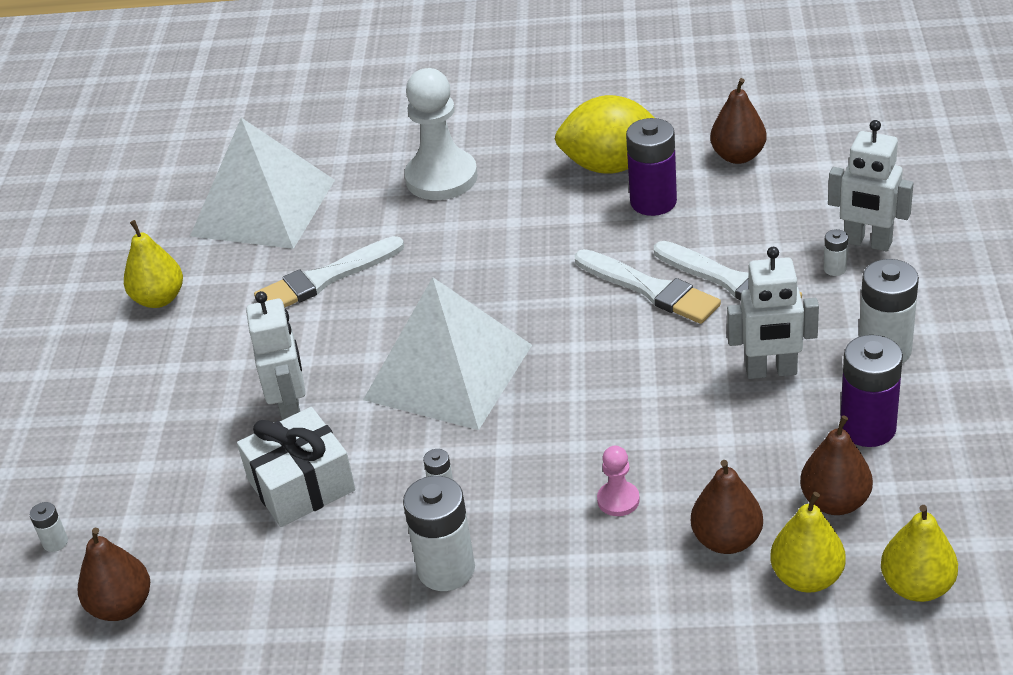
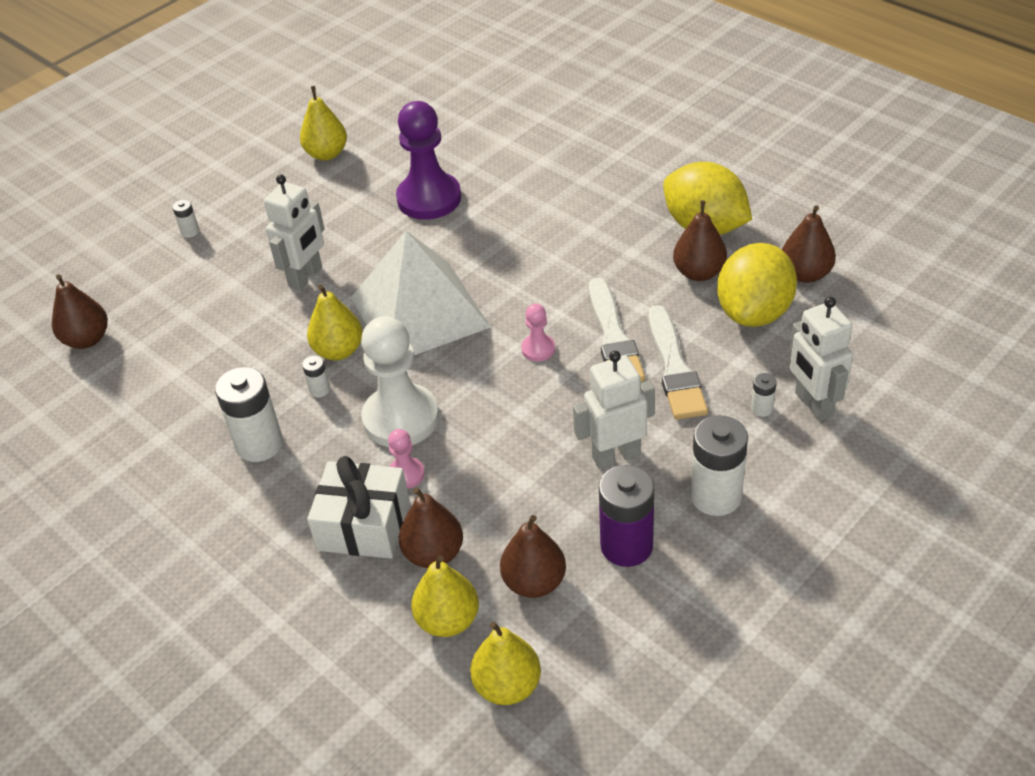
camera: 40 degrees right, 5 degrees up
white battery [30,502,68,552] -> white battery moved to [172,200,199,238]
white pyramid [190,118,335,249] -> none
white gift [237,407,355,527] -> white gift moved to [307,456,409,559]
white brush [254,236,404,308] -> purple pawn [396,101,461,220]
white pawn [404,68,478,200] -> white pawn moved to [361,316,439,447]
purple battery [626,118,677,216] -> brown pear [673,200,727,281]
white robot [727,247,819,379] -> white robot turned 120 degrees clockwise [573,351,655,469]
none -> yellow pear [307,285,363,360]
none -> pink pawn [521,304,555,361]
none -> yellow lemon [717,243,797,327]

